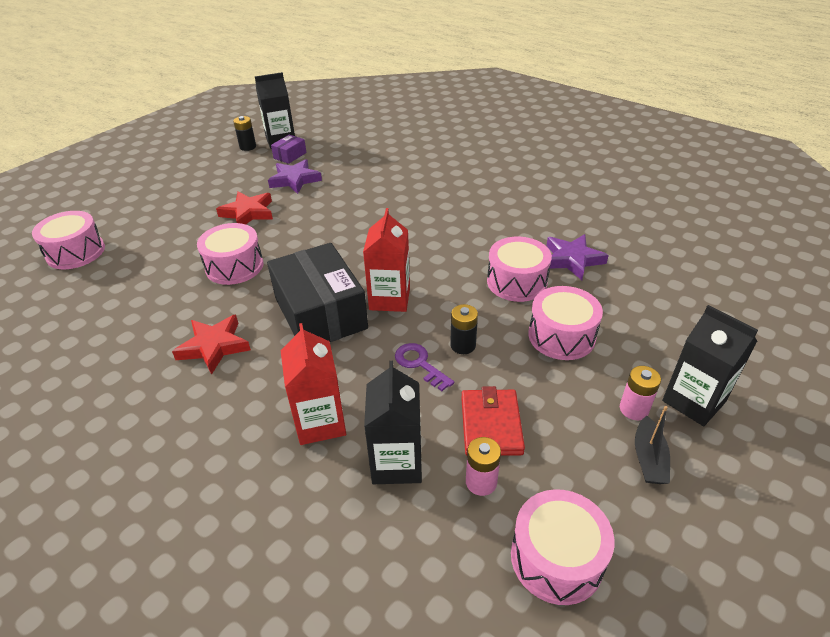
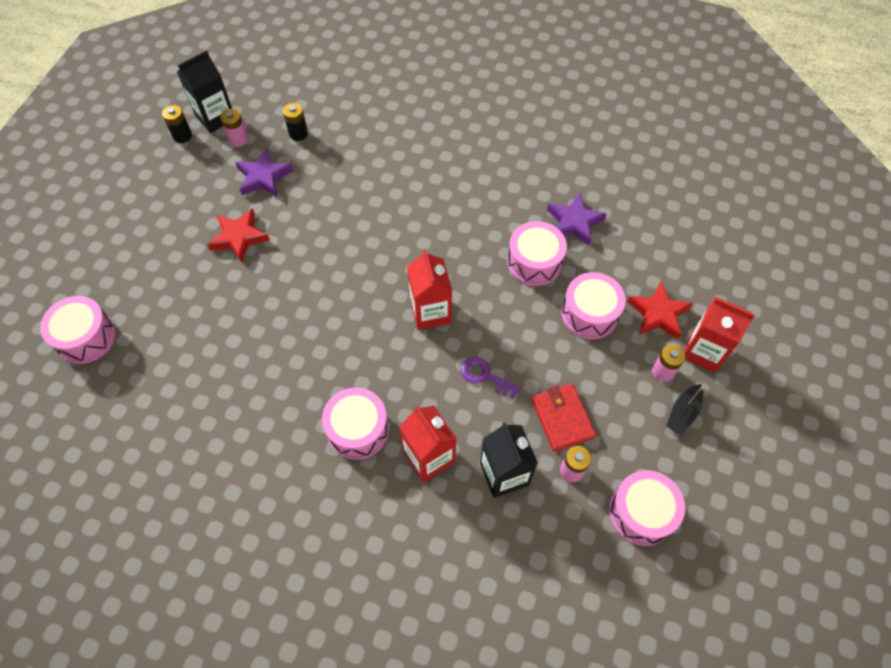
camera: 20 degrees left, 20 degrees up
red star [172,314,251,375] -> red star moved to [627,281,693,340]
pink drum [197,223,264,285] -> pink drum moved to [322,388,389,460]
black box [267,243,368,342] -> none
purple box [271,135,307,164] -> pink battery [220,109,248,147]
black battery [450,304,478,354] -> black battery moved to [283,103,308,141]
black boat [635,406,670,484] -> black boat turned 45 degrees clockwise [666,384,704,435]
black carton [662,305,758,426] -> red carton [684,297,755,373]

